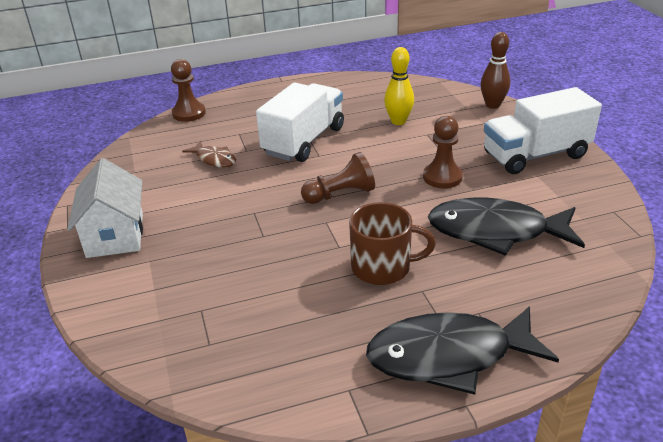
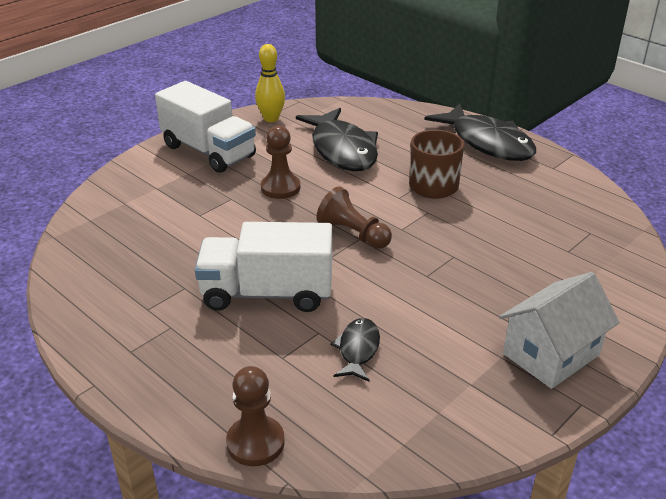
camera: 120 degrees left, 0 degrees up
brown fish [182,141,236,167] -> black fish [331,318,380,382]
yellow bowling pin [384,47,414,125] -> yellow bowling pin moved to [255,44,285,122]
brown bowling pin [480,32,510,109] -> none

